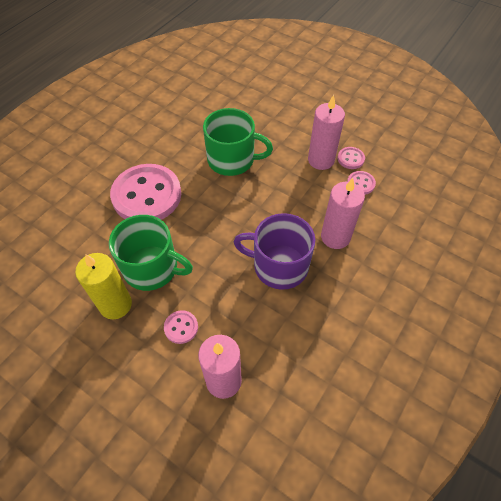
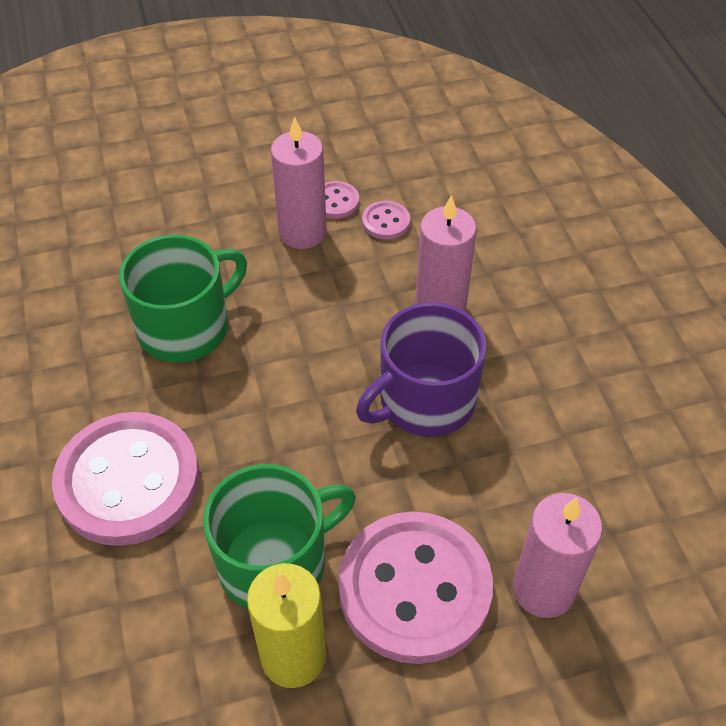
camera: 50 degrees left, 5 degrees down
pink button [164,310,198,344] -> pink button [338,511,493,664], size x2.42

